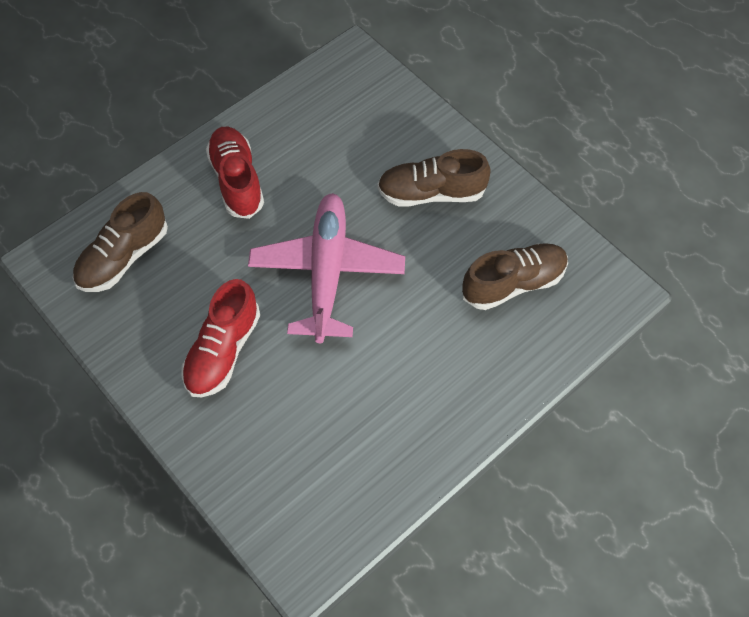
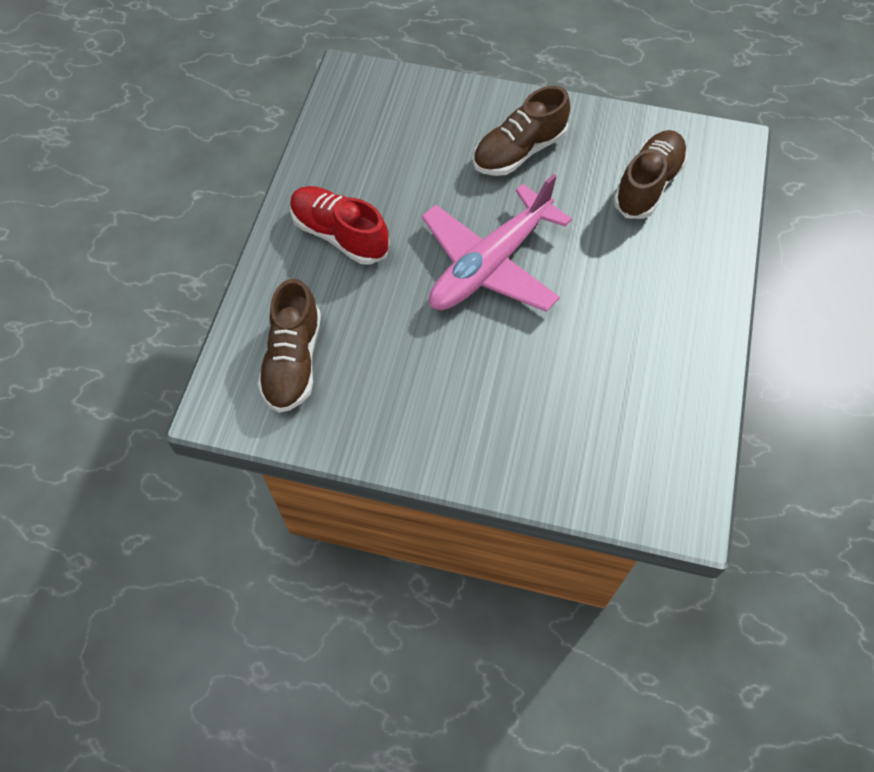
camera: 35 degrees left, 0 degrees up
red shoe [181,279,260,397] -> none
pink plane [248,193,405,343] -> pink plane turned 105 degrees counterclockwise [422,174,572,312]

